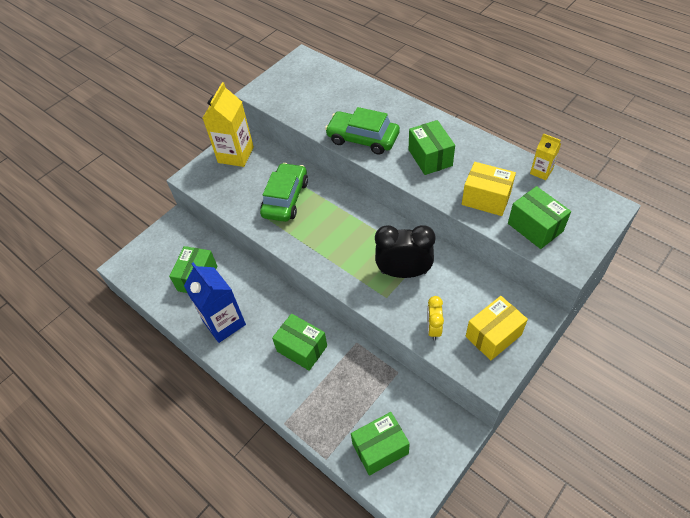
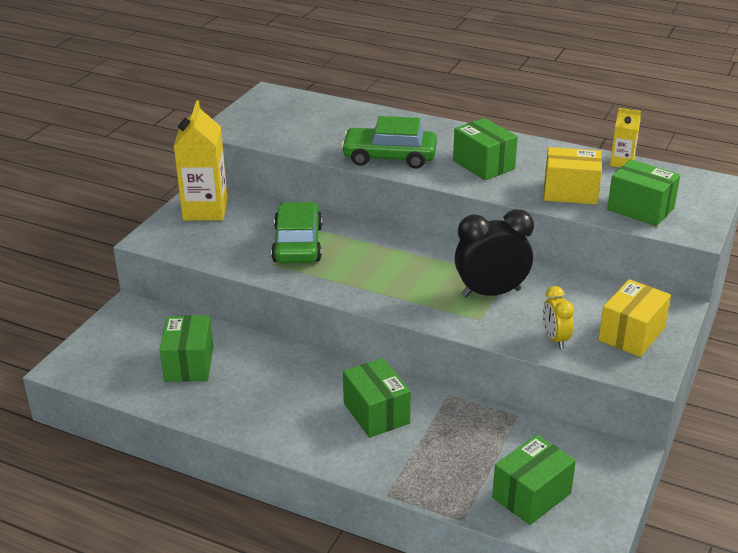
camera: 20 degrees left, 20 degrees down
blue carton [184,262,246,343] -> none
green box [272,314,327,371] -> green box turned 45 degrees clockwise [343,358,411,438]

